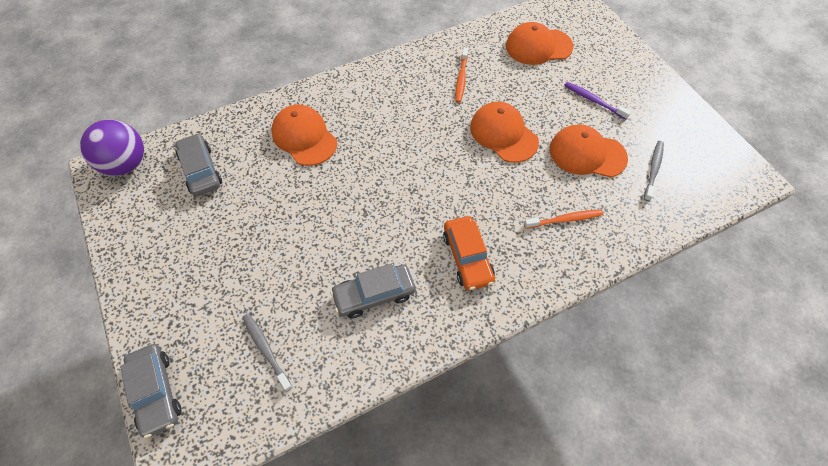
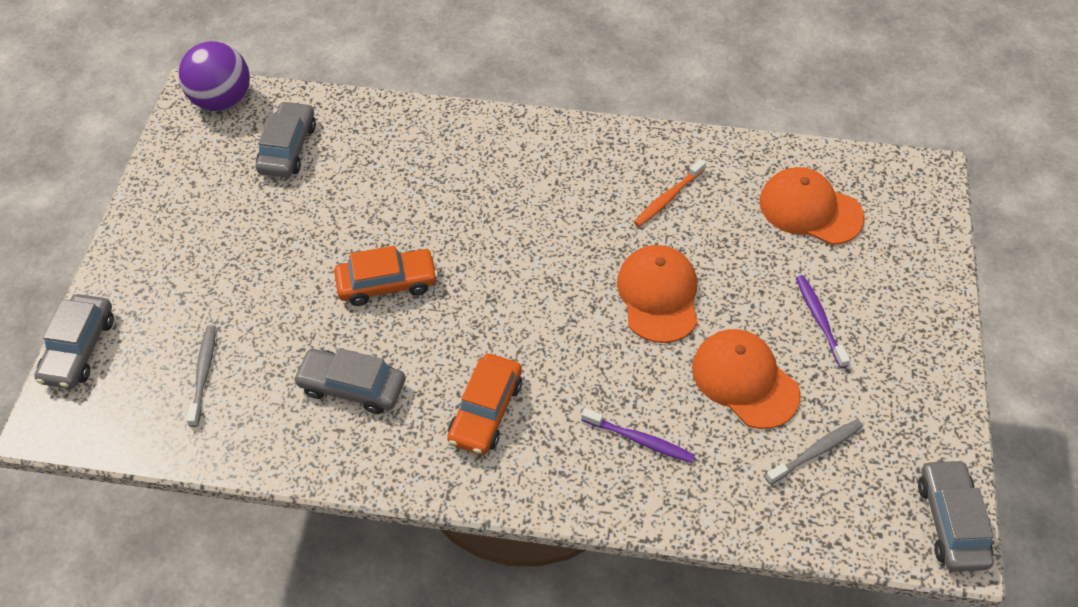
camera: 35 degrees right, 5 degrees down
orange cap [271,105,337,166] -> none
orange toothbrush [524,210,603,229] -> purple toothbrush [581,408,695,463]
none -> orange car [334,246,438,306]
none -> grey car [918,459,994,572]

